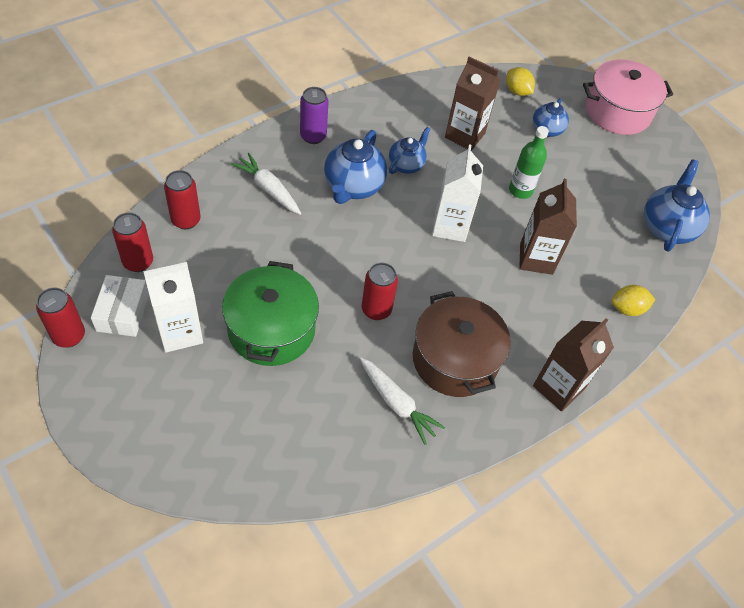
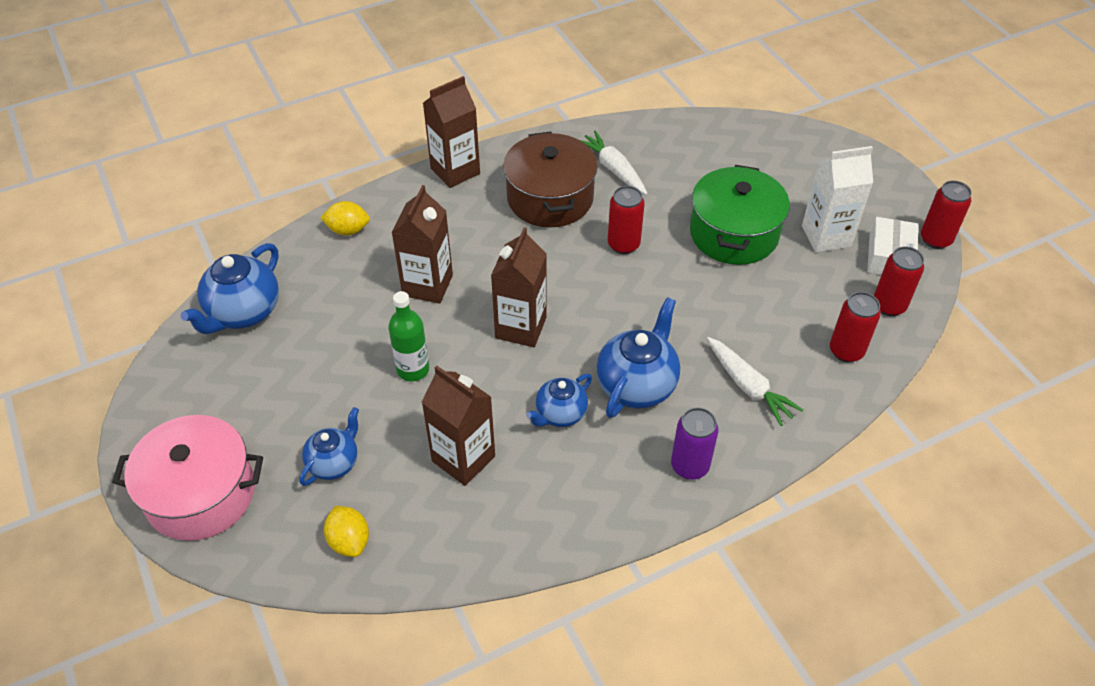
camera: 165 degrees left, 5 degrees down
white carton [432,144,483,242] -> brown carton [491,227,547,347]

